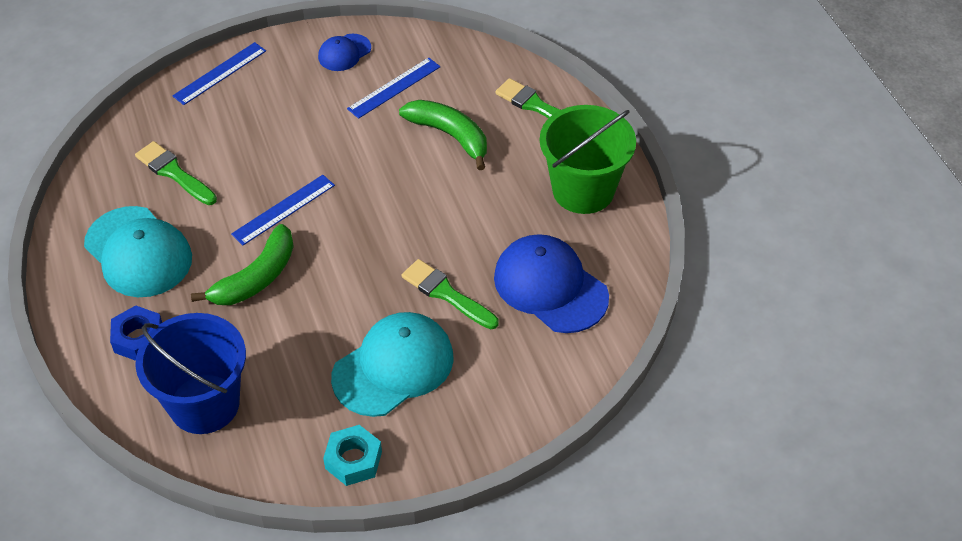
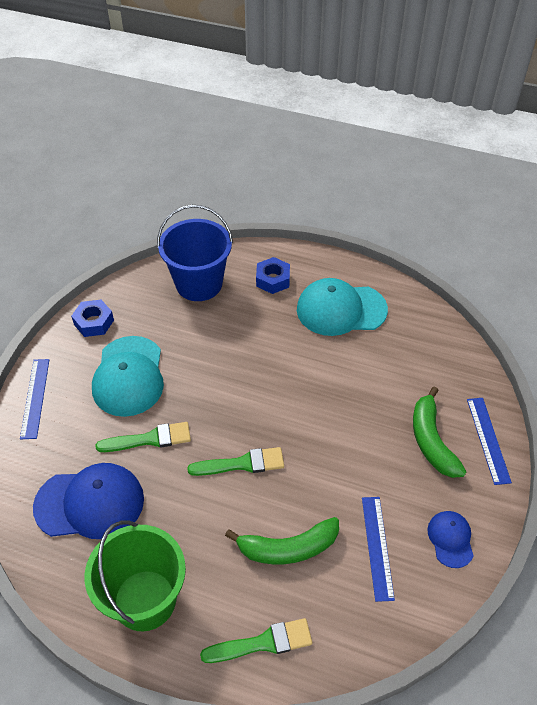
camera: 130 degrees right, 0 degrees up
green brush [135,141,217,205] -> green brush moved to [187,447,284,476]
green banana [191,224,294,305] -> green banana moved to [413,386,467,478]
blue ruler [231,175,335,245] -> blue ruler moved to [20,359,49,439]
turquoise nut [323,425,382,486] -> blue nut [71,300,114,337]

